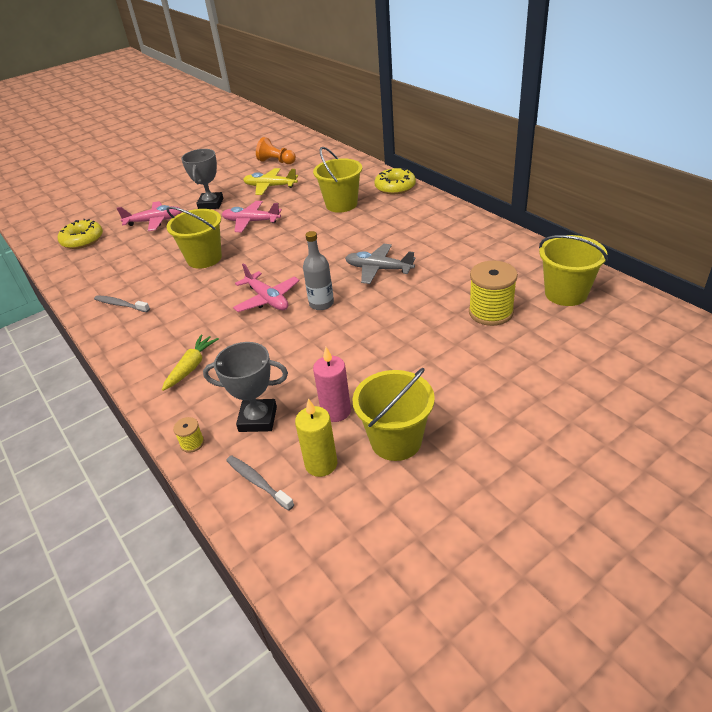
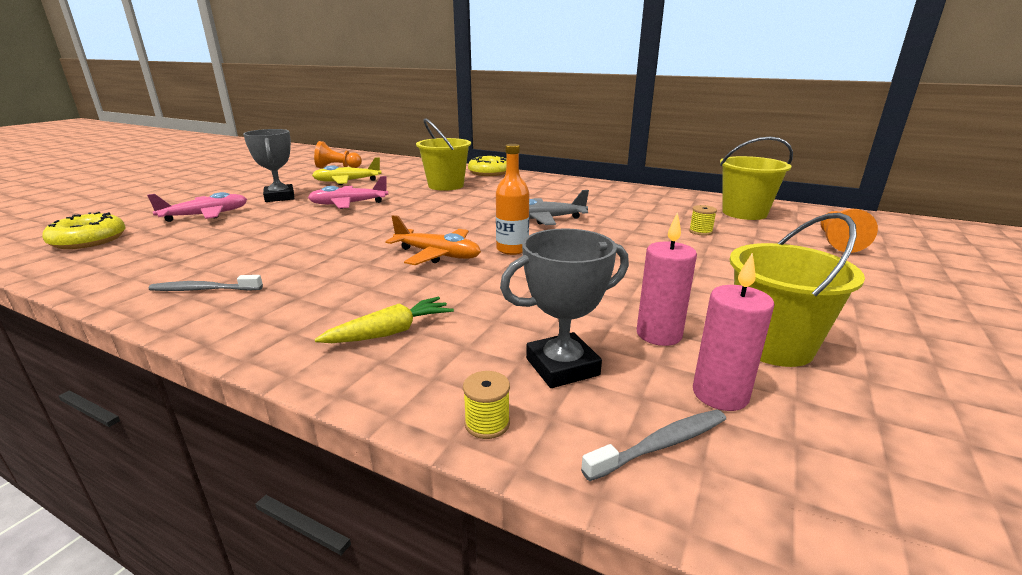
camera: 30 degrees left, 15 degrees down
yellow carrot [162,334,219,391] -> yellow carrot turned 60 degrees clockwise [314,297,454,343]
yellow bucket [166,207,222,269] -> none
grey toothbrush [226,455,294,511] -> grey toothbrush turned 135 degrees clockwise [581,409,726,481]
pink plane [233,263,300,312] -> orange plane [385,215,481,265]
yellow candle [295,398,337,477] -> pink candle [693,253,774,411]
grey bottle [303,231,334,310] -> orange bottle [496,144,529,255]
yellow spool [469,261,518,326] -> yellow spool [689,205,717,236], size x0.46
none -> orange pawn [821,209,878,253]

